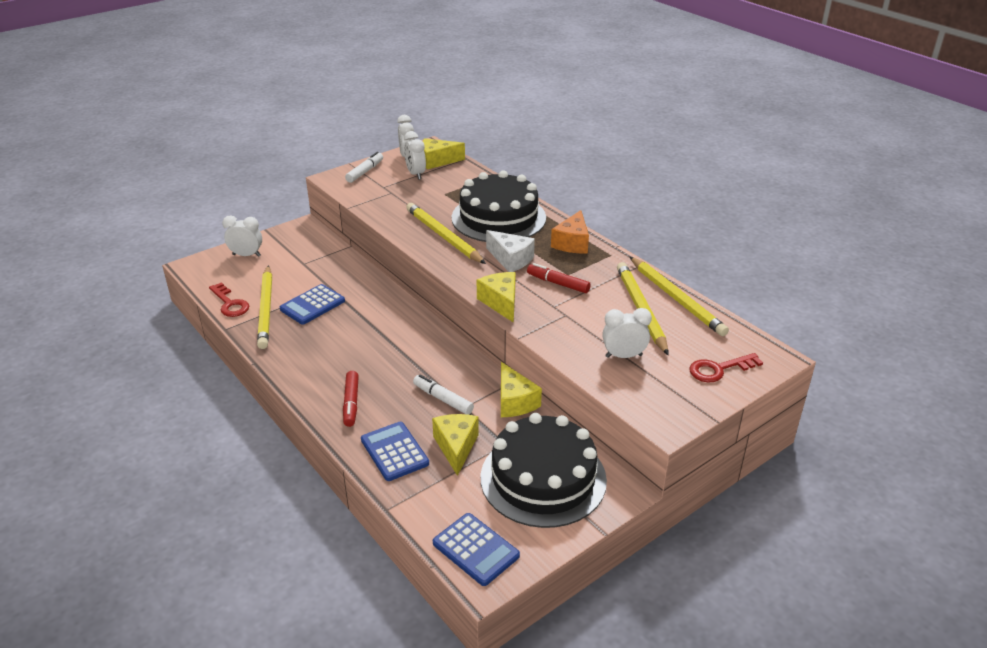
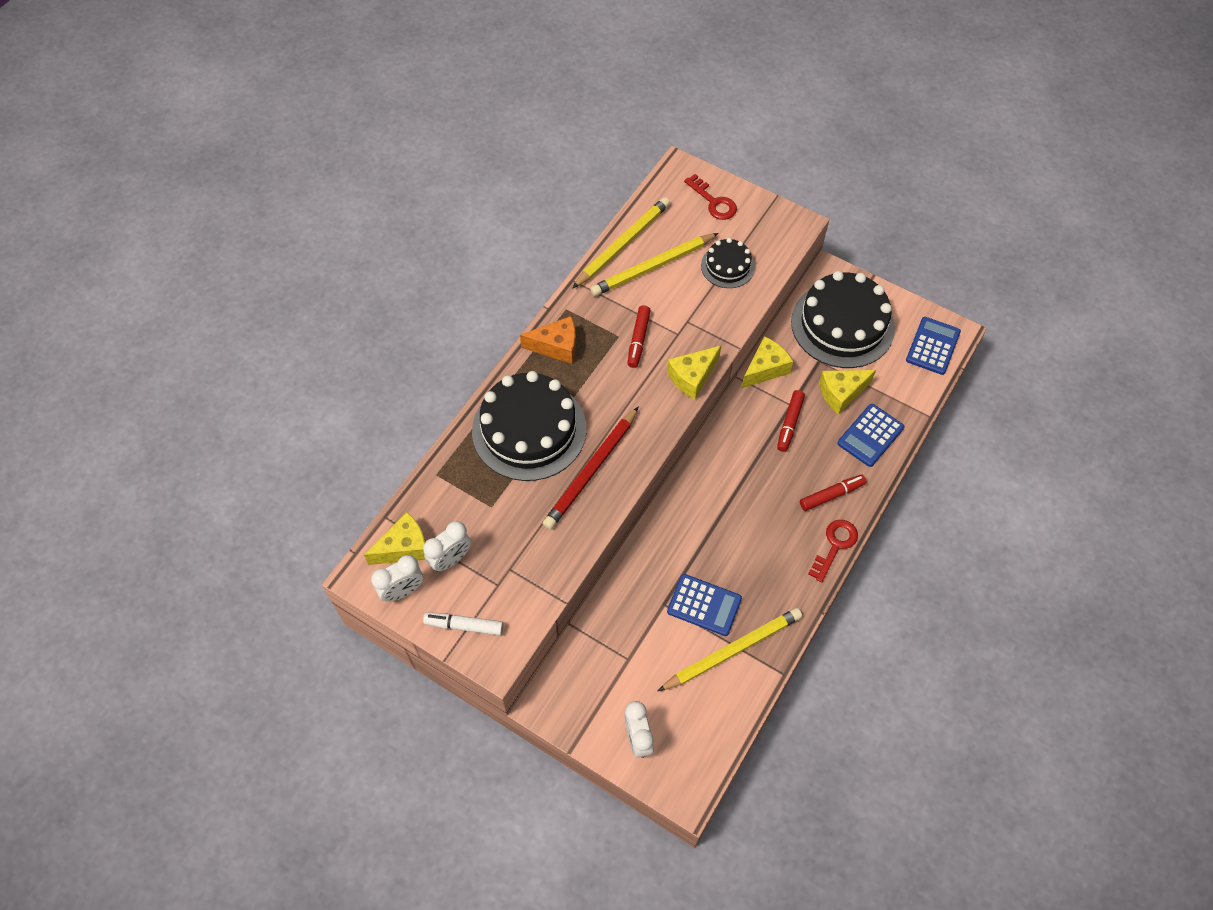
camera: 110 degrees left, 25 degrees up
red key [209,282,249,317] -> red key moved to [808,520,858,582]
yellow pencil [406,203,486,264] -> red pencil [543,407,638,529]
white marker [413,375,474,415] -> red marker [777,390,805,452]
yellow cheese [423,138,465,170] -> yellow cheese turned 90 degrees counterclockwise [364,512,426,565]
white cheese [486,230,535,272] -> none
white clock [602,308,652,358] -> black cake [701,238,755,288]

